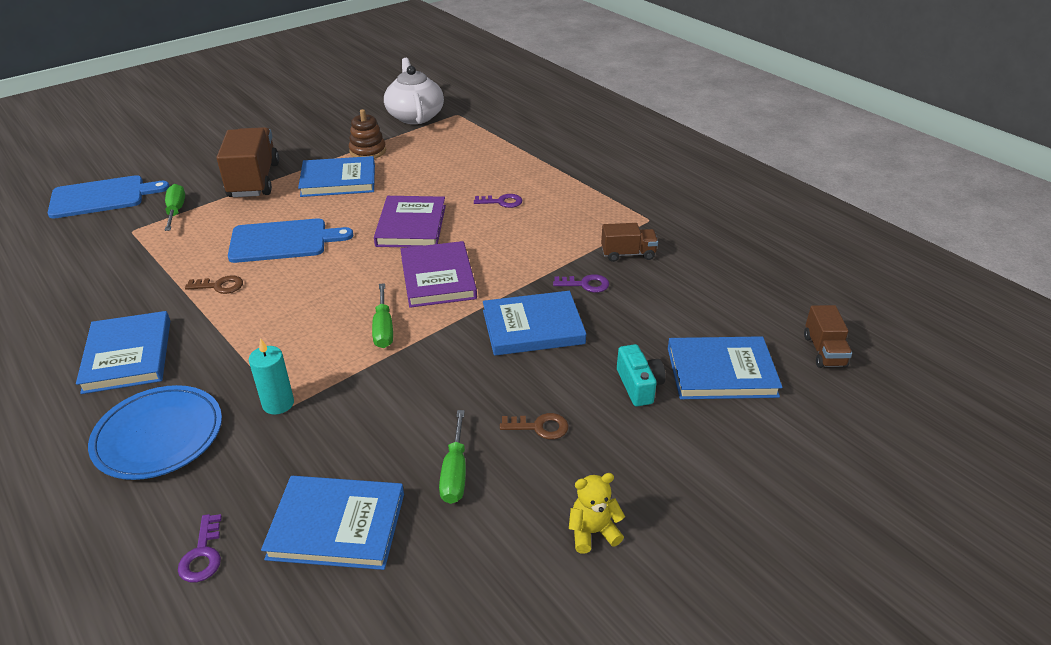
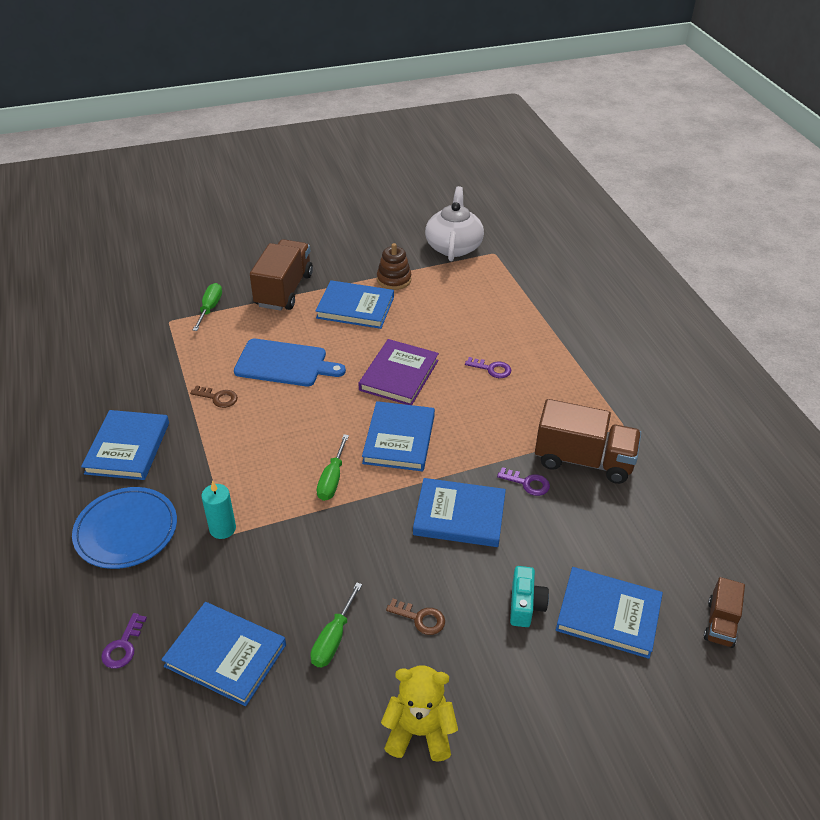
camera: 20 degrees right, 5 degrees up
blue cutting board [47,175,170,219] -> none
purple book [400,241,477,308] -> blue book [362,401,435,471]
yellow teddy bear [569,473,625,553] -> yellow teddy bear [381,665,458,762], size x1.51
brown truck [601,223,658,262] -> brown truck [535,399,641,484], size x1.87

